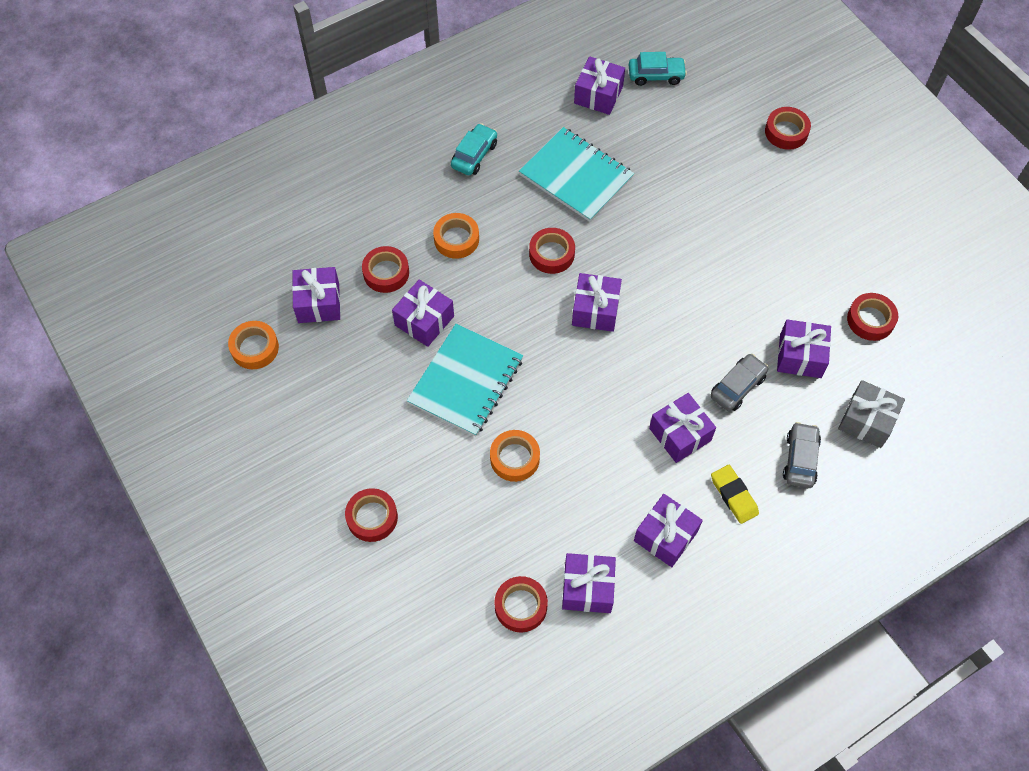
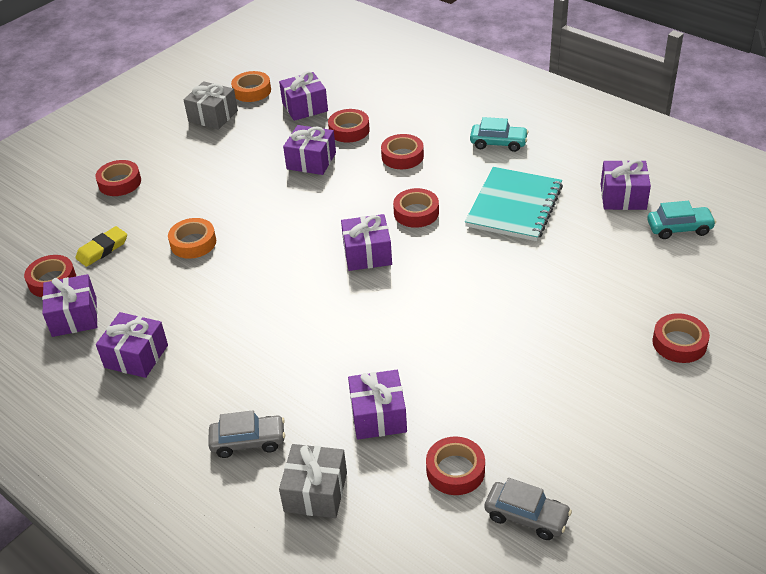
camera: 75 degrees right, 20 degrees down
turquoise notebook [407,324,523,437] -> none
orange tape [433,213,479,259] -> red tape [381,134,424,169]
turquoise car [629,52,687,86] -> turquoise car turned 75 degrees counterclockwise [647,201,716,239]
purple gift [649,393,716,463] -> none
grey car [711,353,768,411] -> grey car moved to [484,478,572,540]
yellow eraser [711,465,759,524] -> yellow eraser moved to [75,226,127,267]
none -> grey gift [184,81,238,129]

